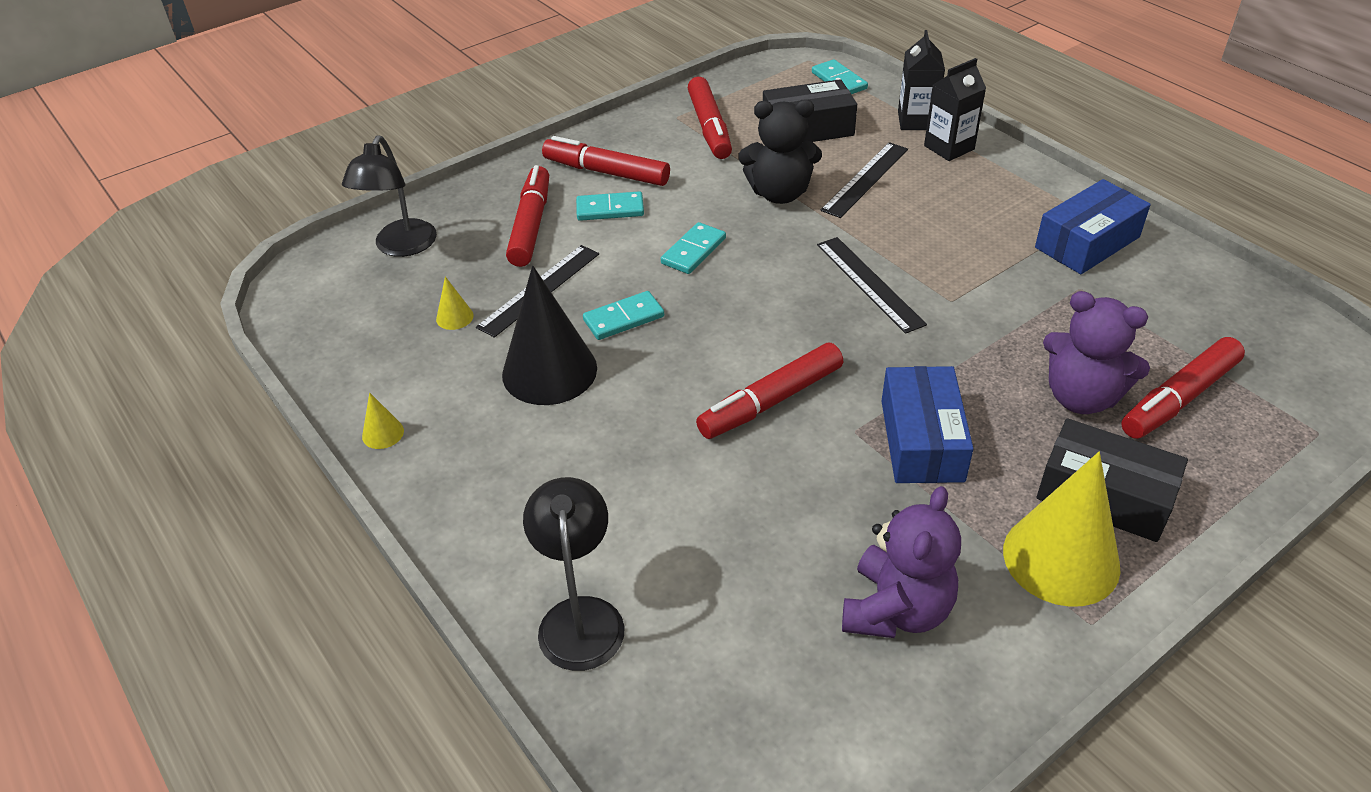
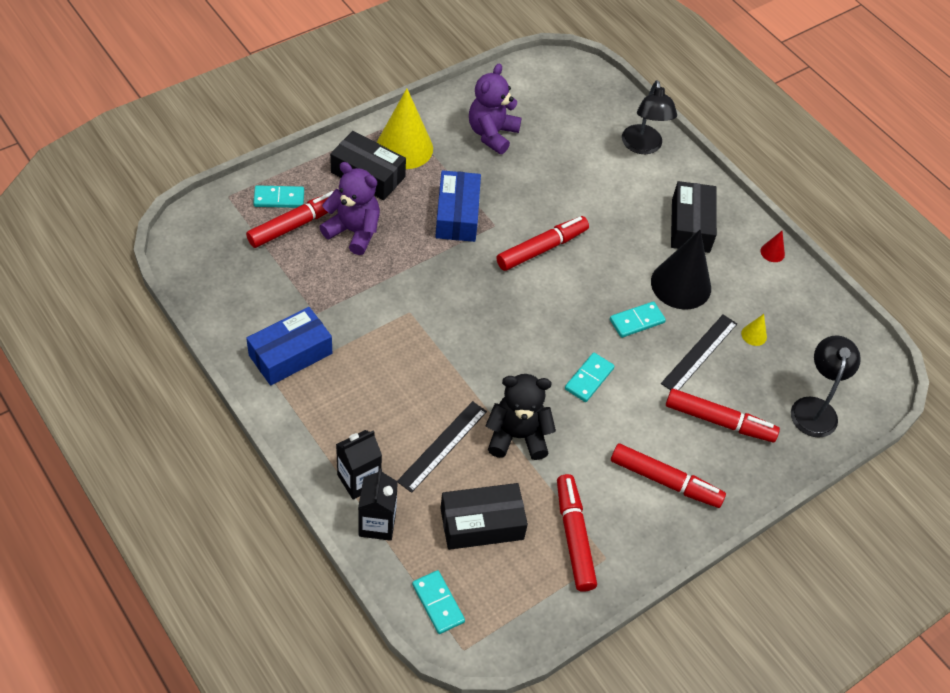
camera: 175 degrees right, 10 degrees up
yellow cone [362,392,404,449] -> red cone [760,231,785,262]
red marker [506,165,549,267] -> red marker turned 75 degrees counterclockwise [666,389,780,442]
turquoise domino [576,191,644,221] -> turquoise domino moved to [253,185,304,208]
black ruler [817,237,927,334] -> none
none -> black box [671,181,717,253]

